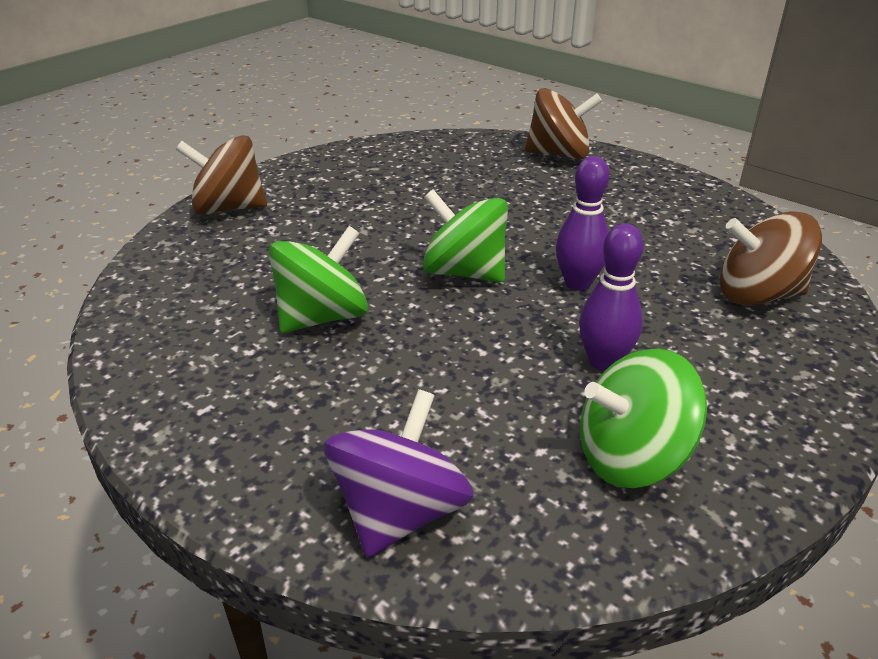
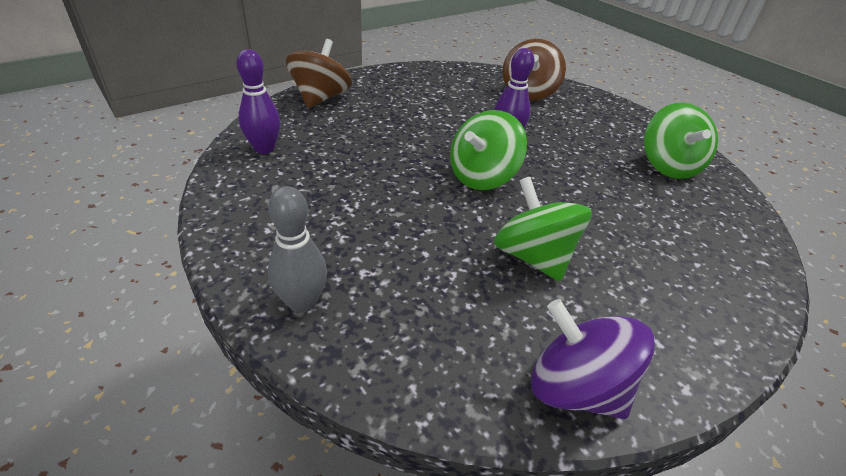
camera: 80 degrees left, 5 degrees up
brown spinning top [176,135,267,215] -> grey bowling pin [268,186,327,313]
purple spinning top [324,389,474,557] -> purple spinning top moved to [531,299,655,419]
purple bowling pin [579,223,644,371] -> purple bowling pin moved to [237,49,281,154]

